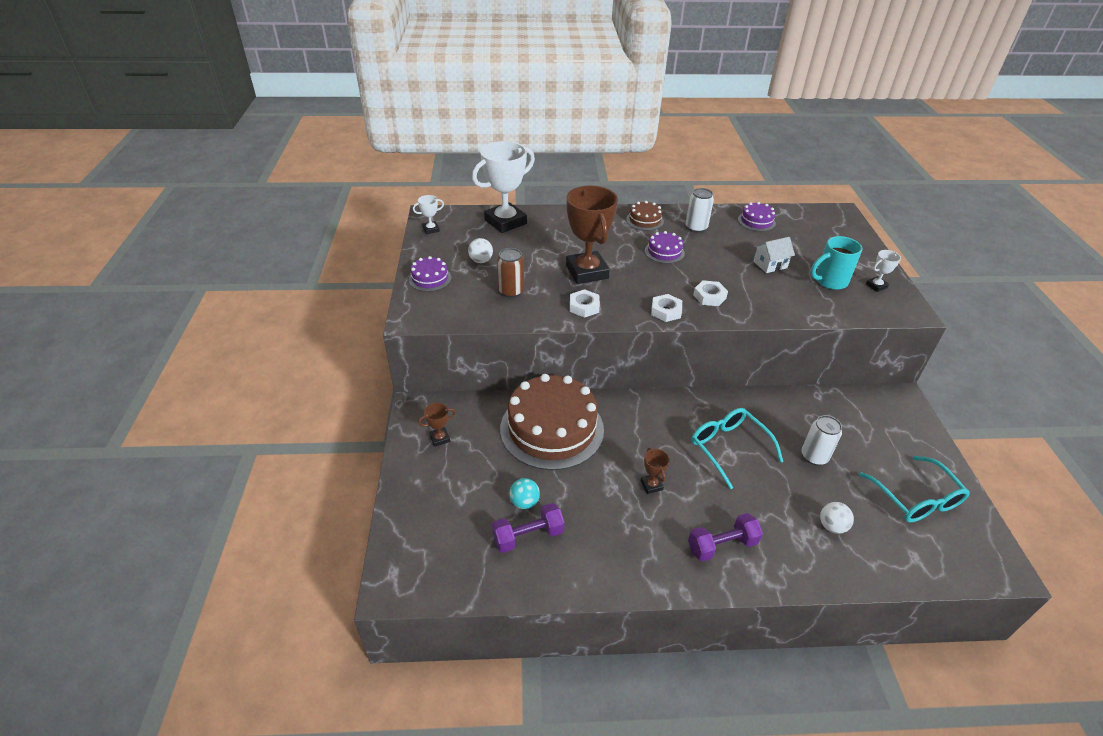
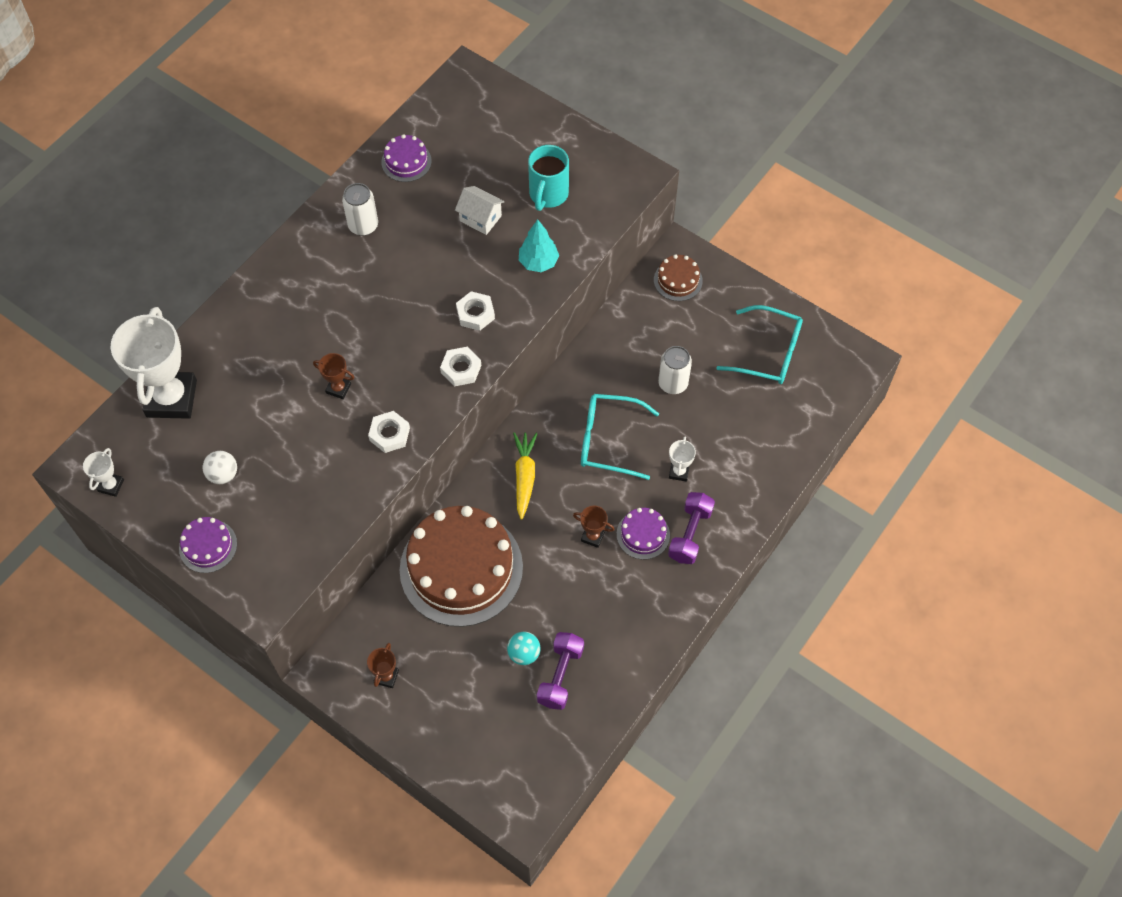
camera: 50 degrees left, 20 degrees up
brown can [497,248,524,298] -> none
brown trophy [566,186,618,284] -> brown trophy [313,353,354,399], size x0.43
brown cake [626,201,664,231] -> brown cake moved to [654,255,703,301]
purple cake [645,231,685,264] -> purple cake moved to [617,508,670,559]
white house [754,237,795,273] -> white house turned 75 degrees counterclockwise [455,186,505,235]
white ball [820,502,854,534] -> none
white trophy [866,250,901,292] -> white trophy moved to [669,436,696,482]
none -> yellow carrot [513,432,538,520]
none -> turquoise tree [519,219,559,272]

